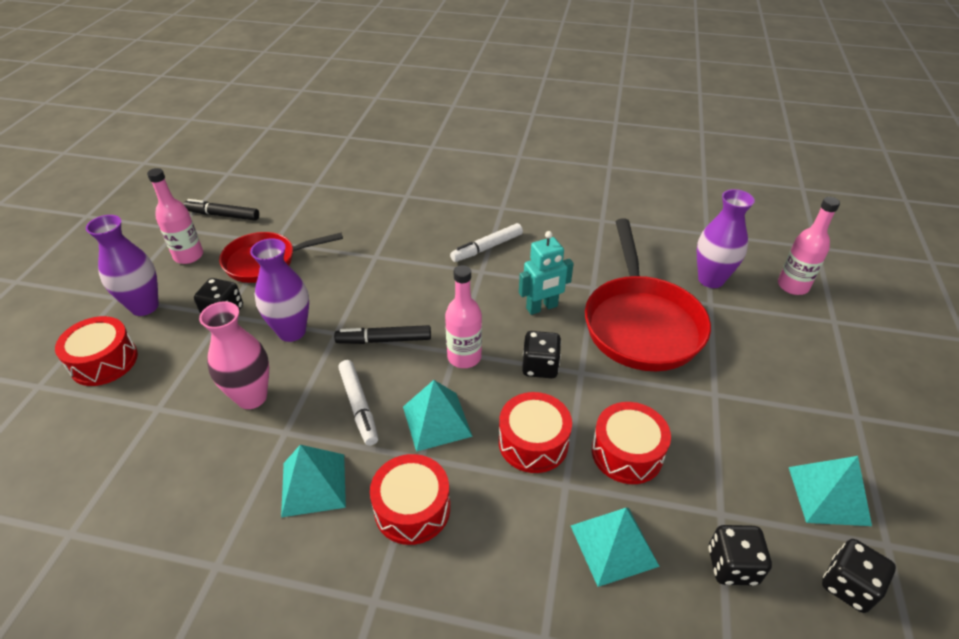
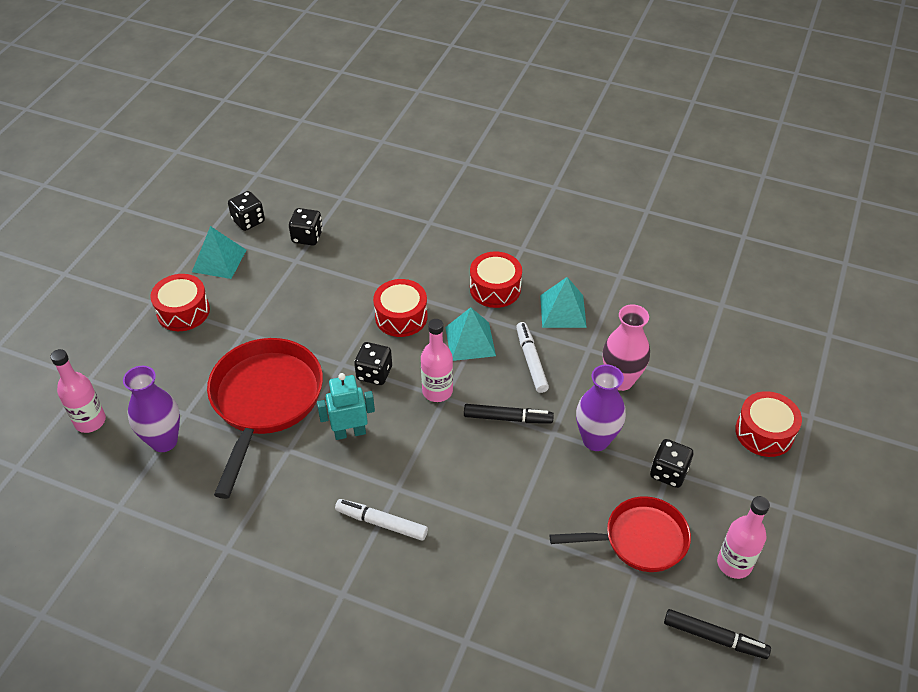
camera: 170 degrees left, 5 degrees up
purple vase [86,215,159,316] -> none
white marker [450,223,523,262] -> white marker turned 135 degrees counterclockwise [335,499,428,541]
turquoise pyramid [571,508,660,587] -> none
red drum [592,402,671,484] -> red drum moved to [150,274,210,331]

